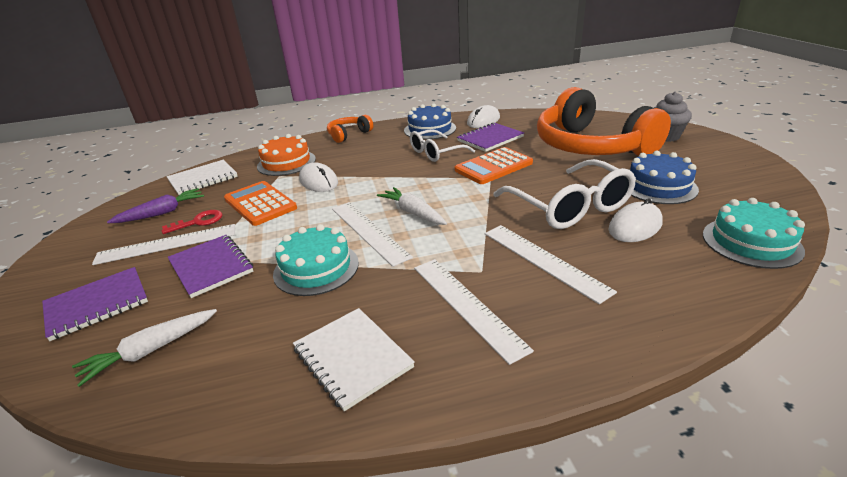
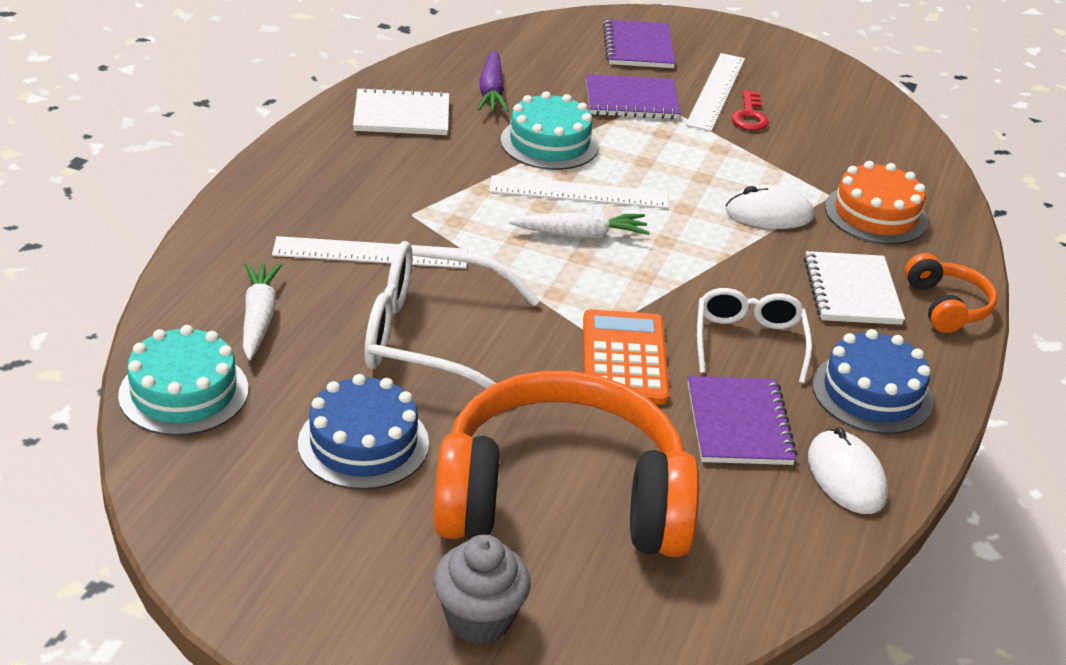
camera: 120 degrees right, 5 degrees up
white carrot [72,309,217,387] -> white carrot moved to [243,263,282,360]
purple carrot [107,188,204,223] -> purple carrot moved to [477,50,508,112]
white notebook [166,160,238,195] -> white notebook moved to [804,251,905,325]
orange calculator [224,181,297,226] -> none
white ruler [414,259,534,365] -> none
white mouse [608,198,663,242] -> none

